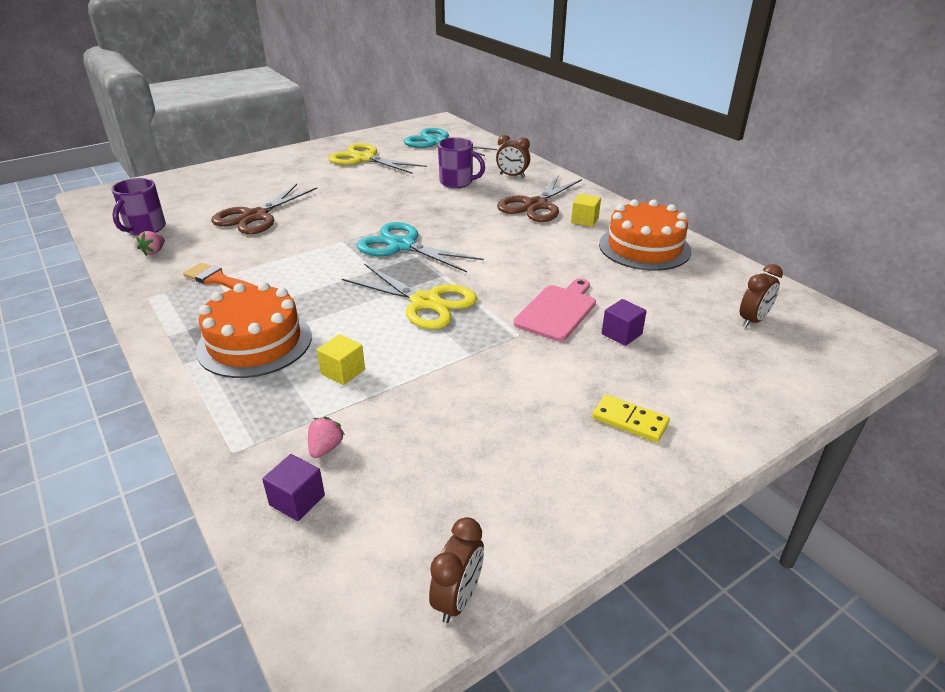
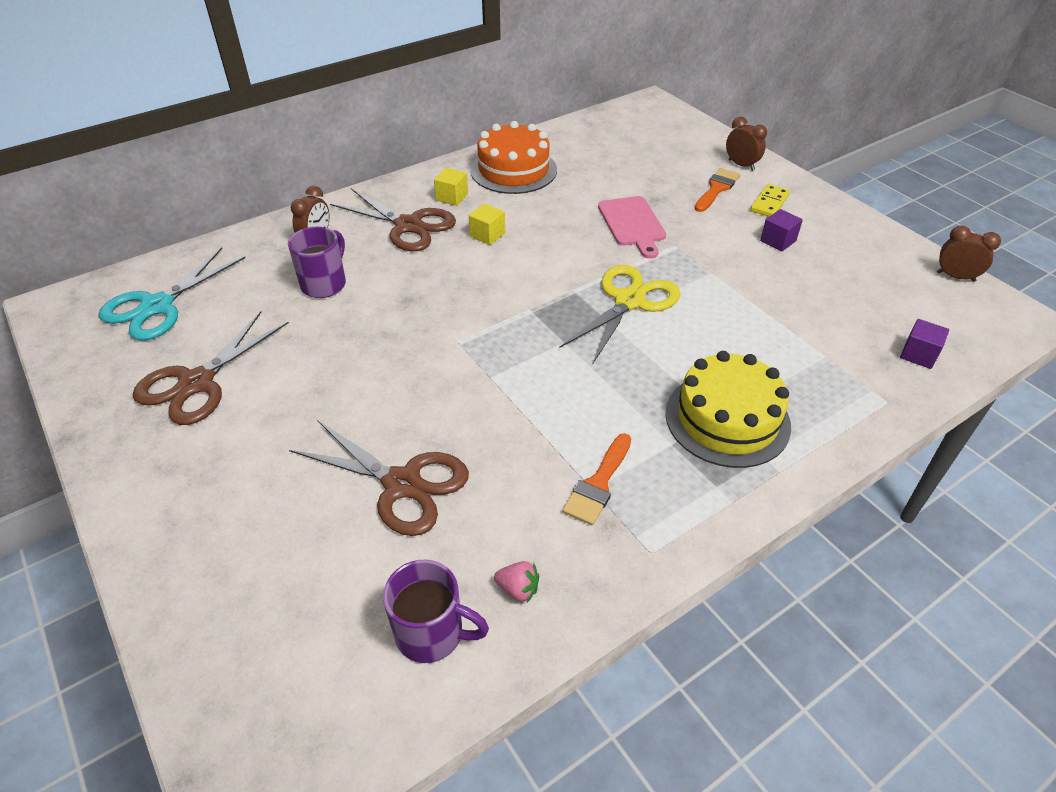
camera: 90 degrees left, 10 degrees up
orange cake [196,282,312,378] -> yellow cake [665,351,791,468]
pink strawberry [308,417,345,458] -> none
yellow cube [317,334,365,385] -> yellow cube moved to [469,203,505,245]
yellow scissors [328,143,427,174] -> brown scissors [133,311,289,425]
turquoise scissors [357,222,484,272] -> none
pink cutting board [514,278,596,341] -> pink cutting board turned 135 degrees counterclockwise [598,196,666,259]
purple cube [602,299,647,346] -> purple cube moved to [760,209,803,251]
brown clock [740,264,783,327] -> brown clock moved to [726,117,767,171]
none -> orange brush [695,168,740,212]

